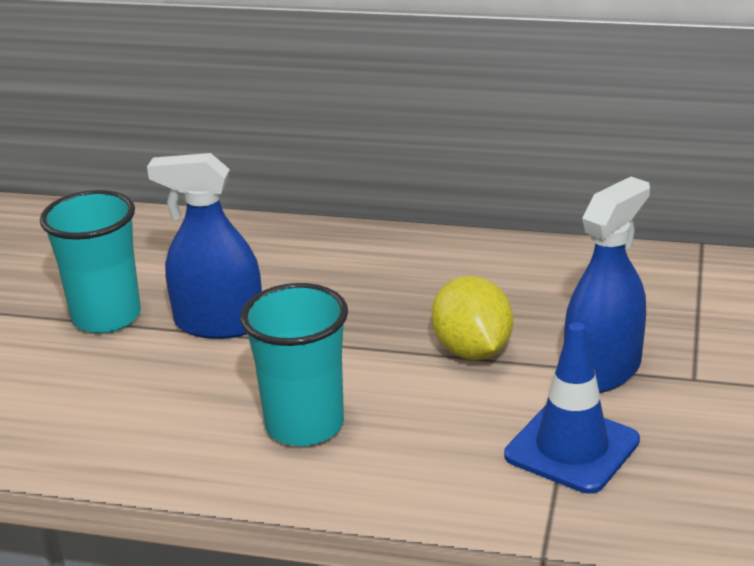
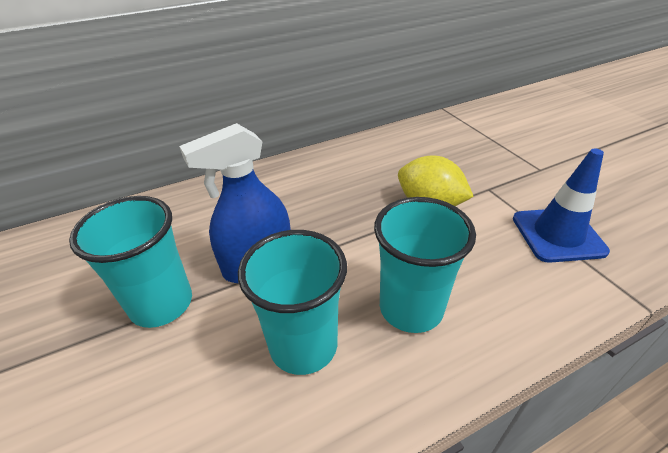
camera: 40 degrees left, 10 degrees up
blue spray bottle [564,177,650,393] -> none
none -> turquoise cup [238,230,347,375]

